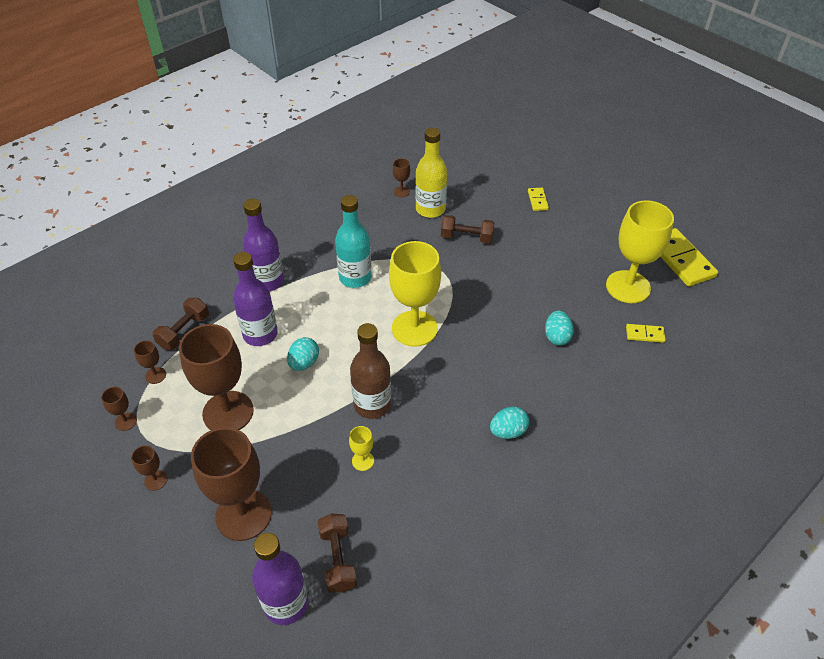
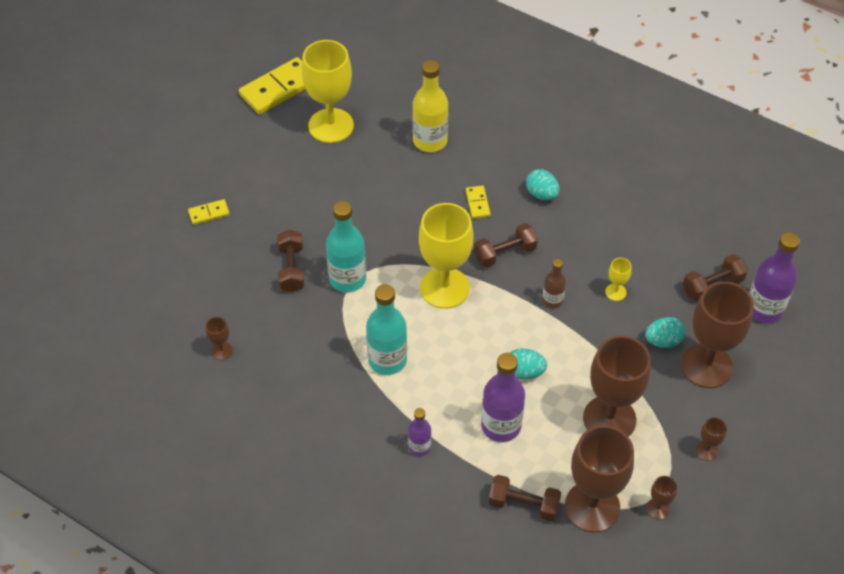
camera: 105 degrees left, 5 degrees up
brown goblet [134,340,166,384] -> brown goblet [565,425,634,533], size x2.37
purple bottle [243,199,284,291] -> purple bottle [408,408,431,456], size x0.56
brown bottle [350,323,391,419] -> brown bottle [542,259,566,308], size x0.56
yellow bottle [415,128,447,218] -> yellow bottle moved to [413,60,448,152]
turquoise egg [545,311,574,346] -> turquoise egg moved to [645,317,686,348]
yellow domino [626,324,666,343] -> yellow domino moved to [466,186,491,219]
none -> turquoise bottle [326,201,366,292]
none -> brown dumbbell [474,223,538,267]

